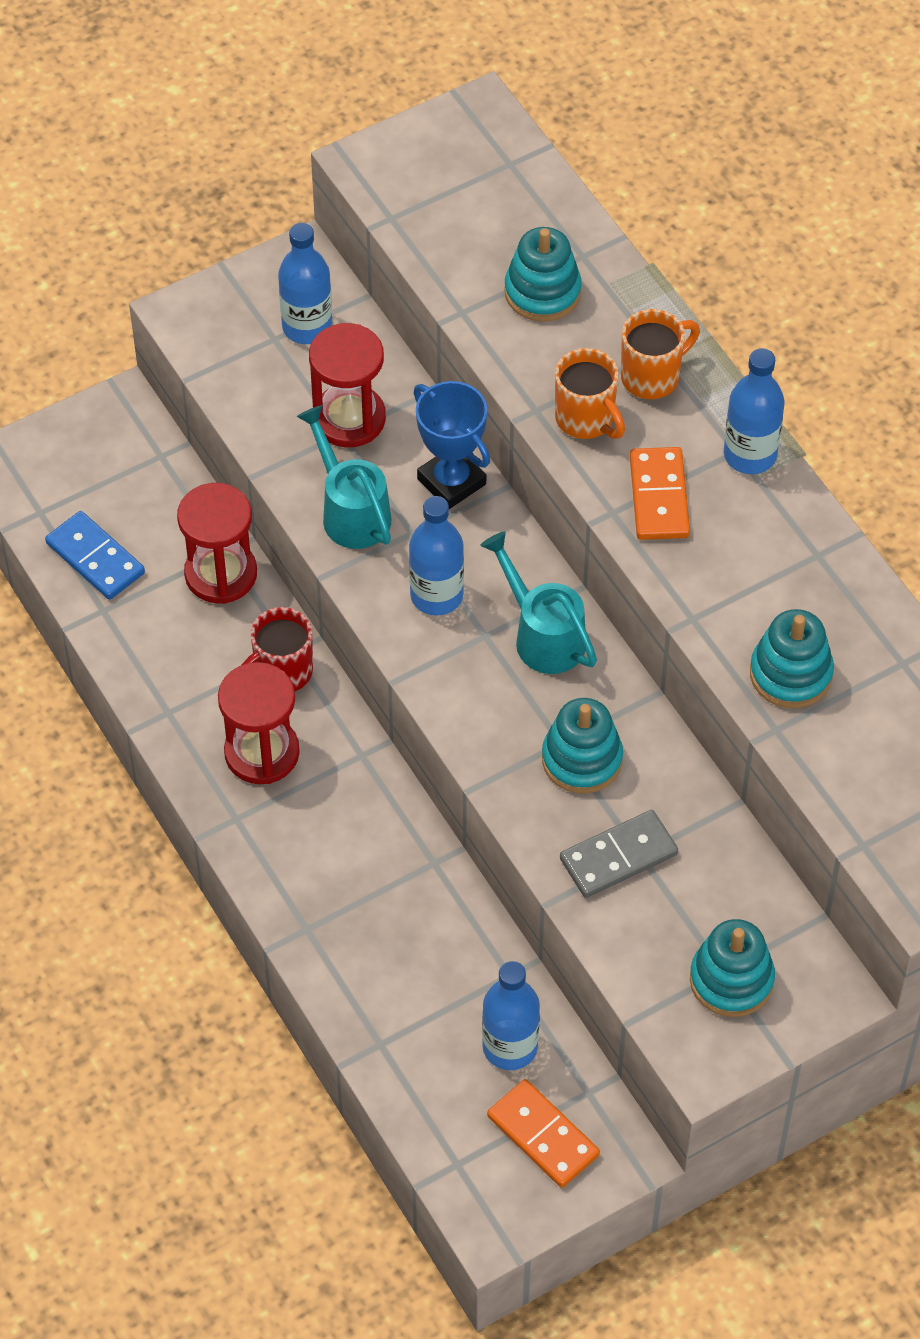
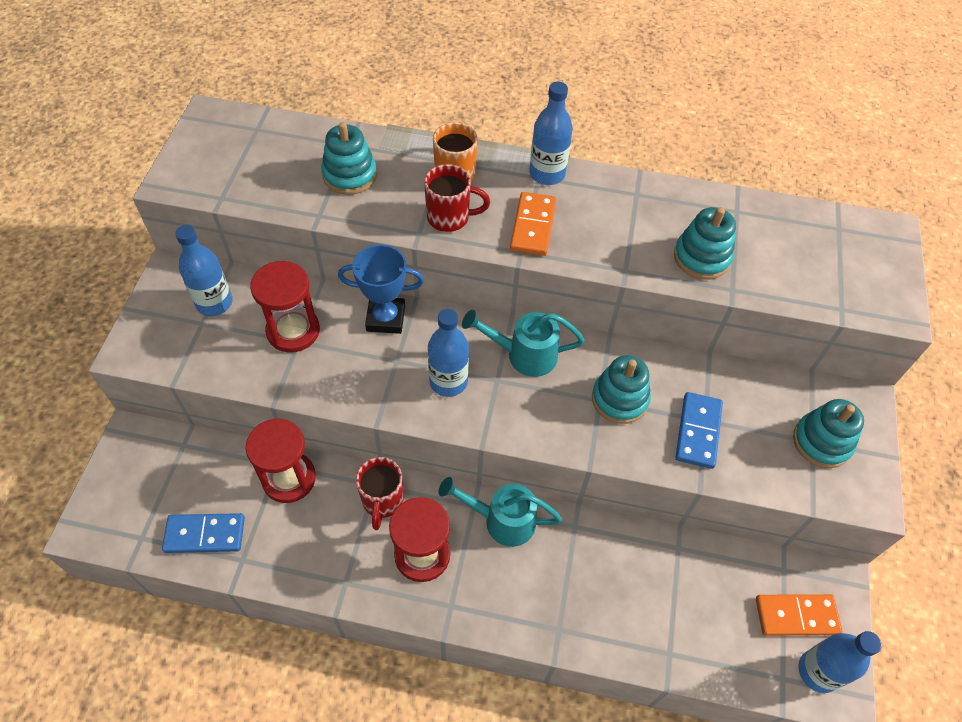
camera: 50 degrees left, 0 degrees up
turquoise watering can [296,405,391,549] -> turquoise watering can moved to [439,477,562,547]
blue bottle [482,961,540,1070] -> blue bottle moved to [798,631,882,693]
orange mug [555,348,625,439] -> red mug [424,164,490,232]
grey domino [560,810,678,898] -> blue domino [676,392,723,469]
orange domino [630,447,690,540] -> orange domino turned 60 degrees clockwise [510,192,556,256]

